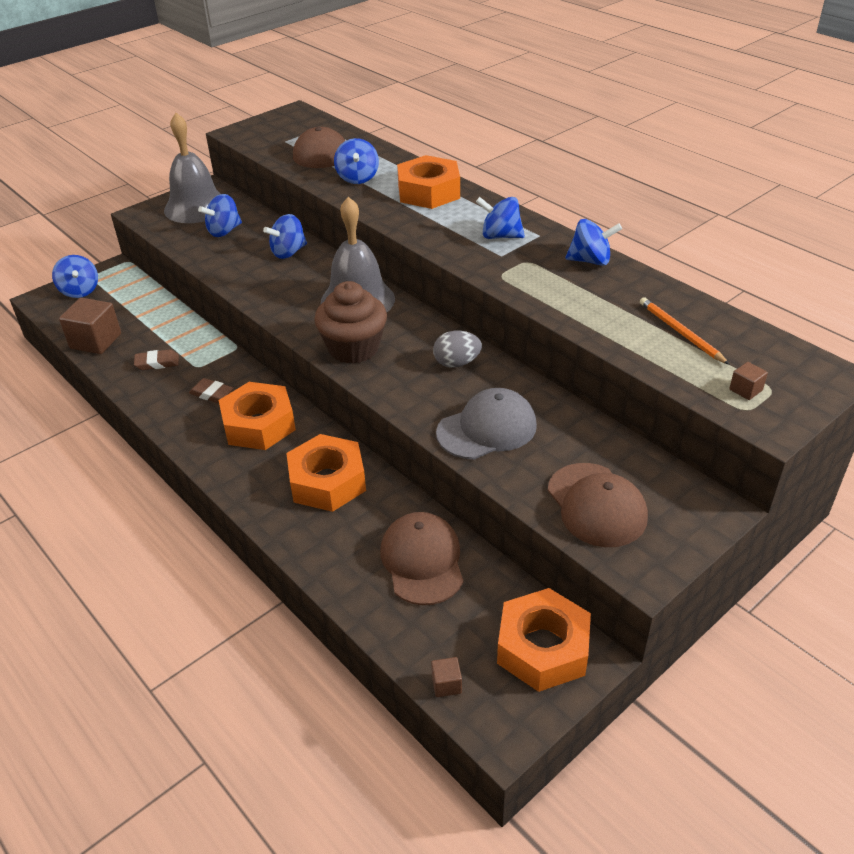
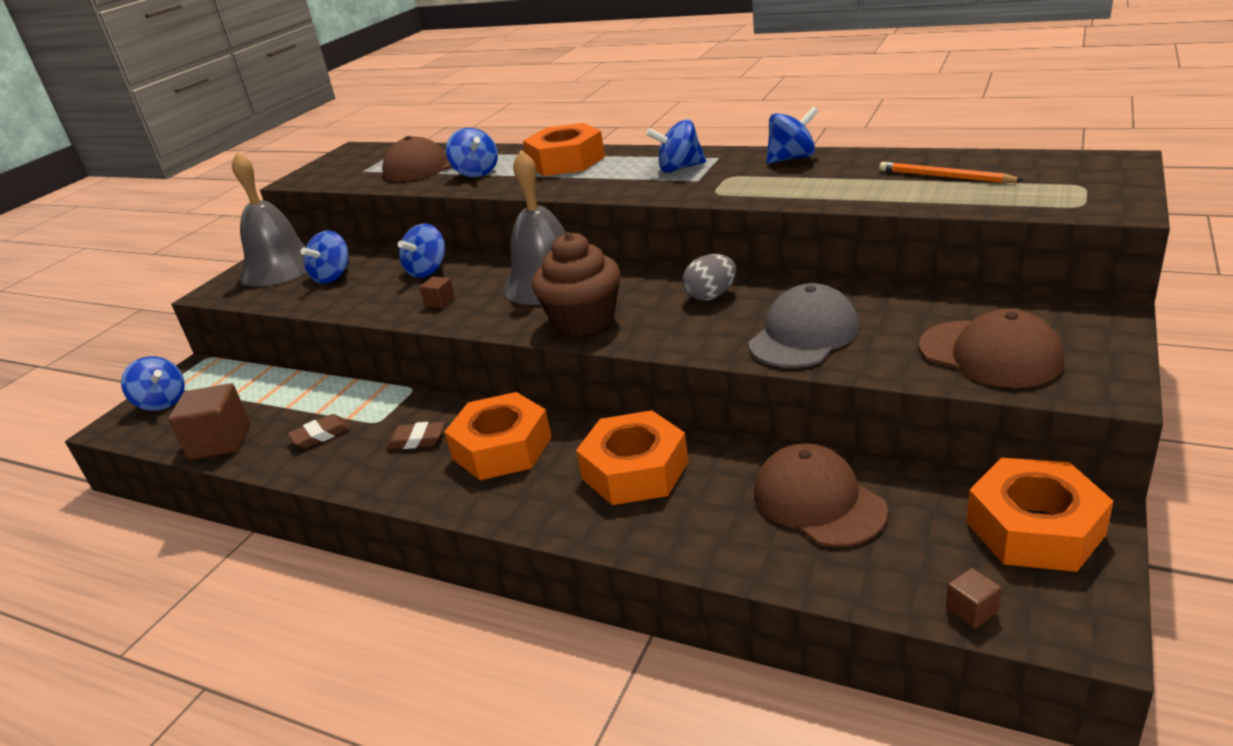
camera: 20 degrees left, 10 degrees down
brown cube [729,362,768,400] -> brown cube moved to [420,277,455,308]

